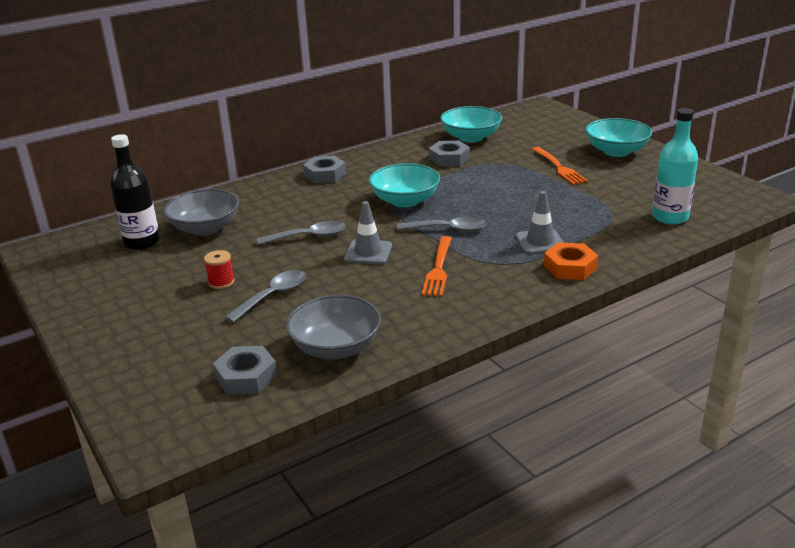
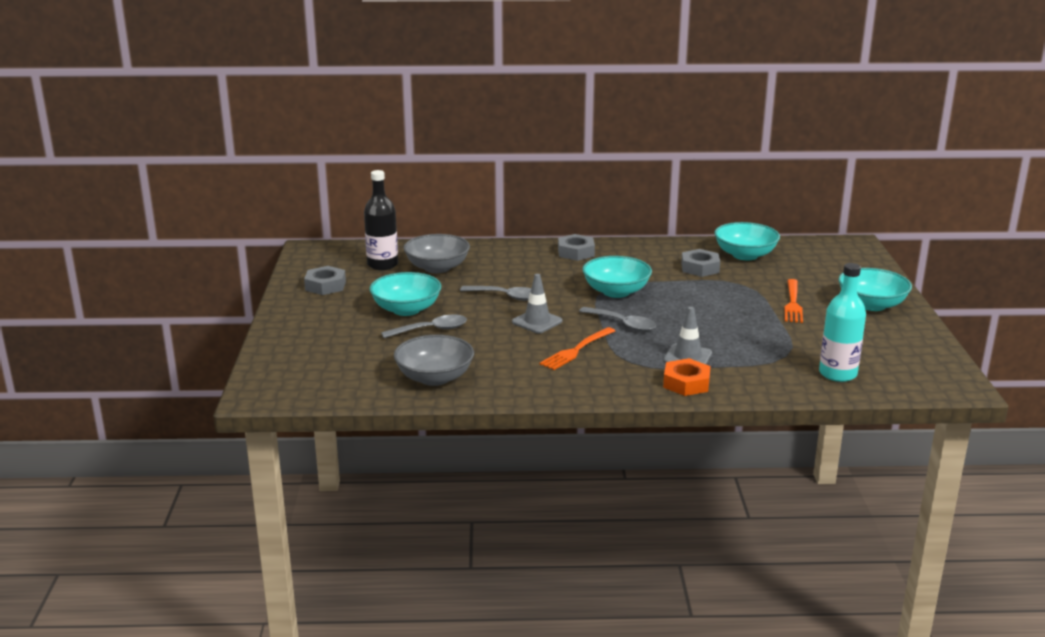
camera: 30 degrees right, 5 degrees down
red spool [204,250,235,289] -> turquoise bowl [370,272,441,316]
grey nut [213,346,277,395] -> grey nut moved to [304,266,346,295]

